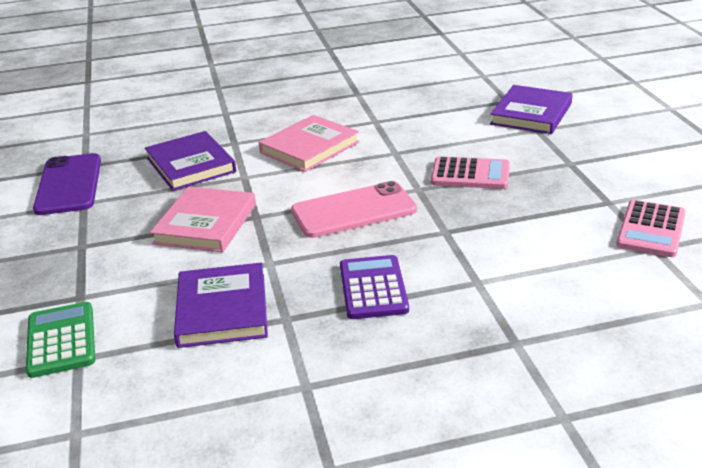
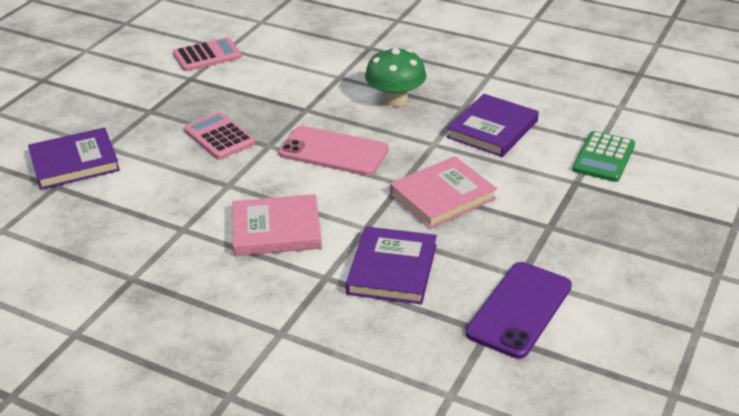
camera: 140 degrees left, 5 degrees up
purple calculator [340,255,409,319] -> green mushroom [365,48,426,106]

